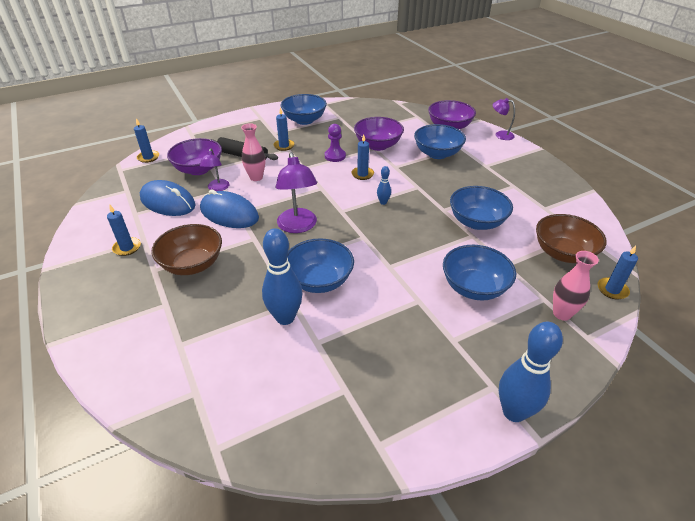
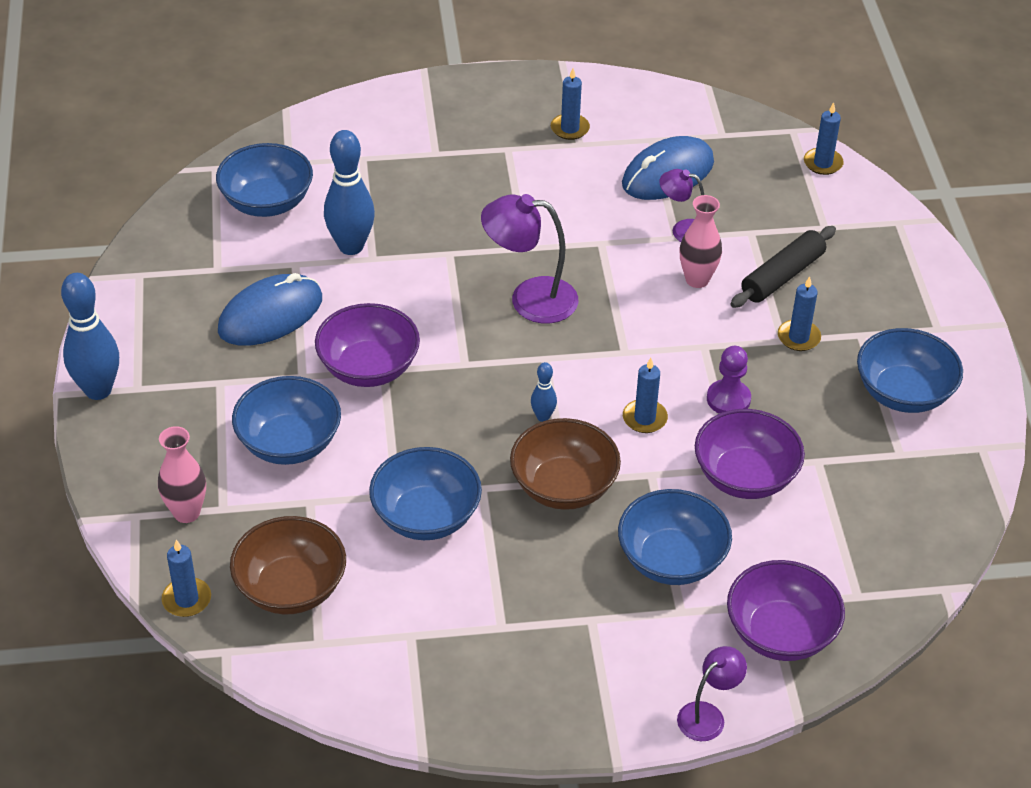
camera: 110 degrees right, 5 degrees up
brown bowl [151,224,222,275] -> brown bowl moved to [510,418,621,510]
purple bowl [167,138,222,175] -> purple bowl moved to [315,303,420,387]
blue mouse [200,189,259,228] -> blue mouse moved to [218,273,322,346]
blue bowl [287,238,354,293] -> blue bowl moved to [216,143,313,217]

